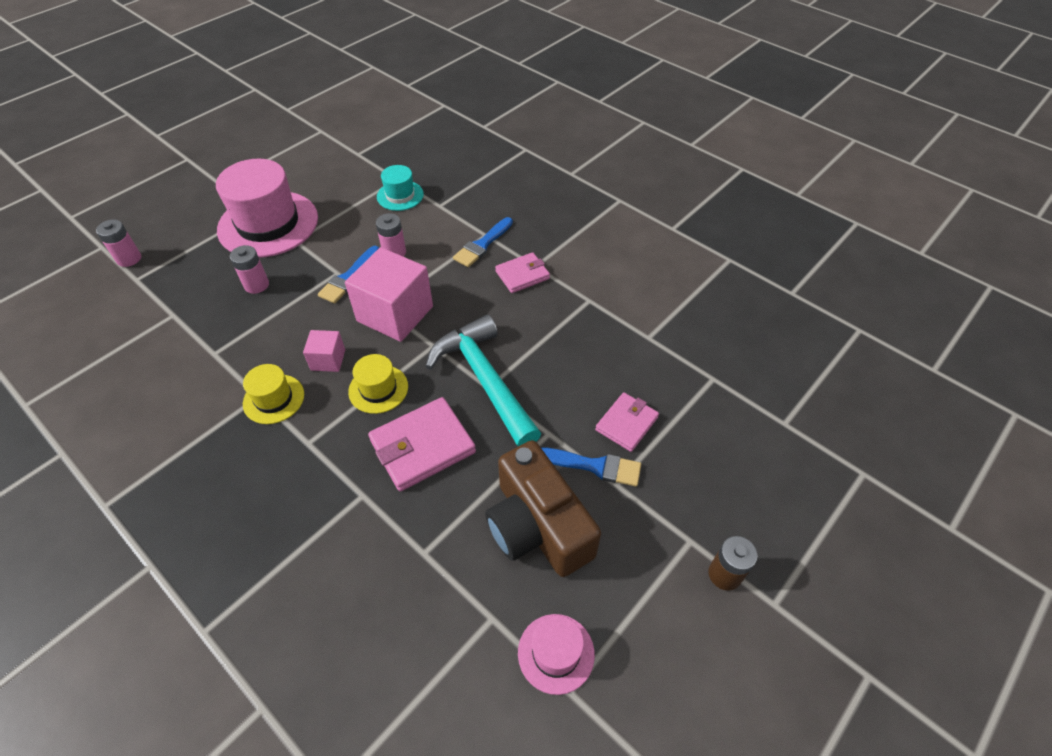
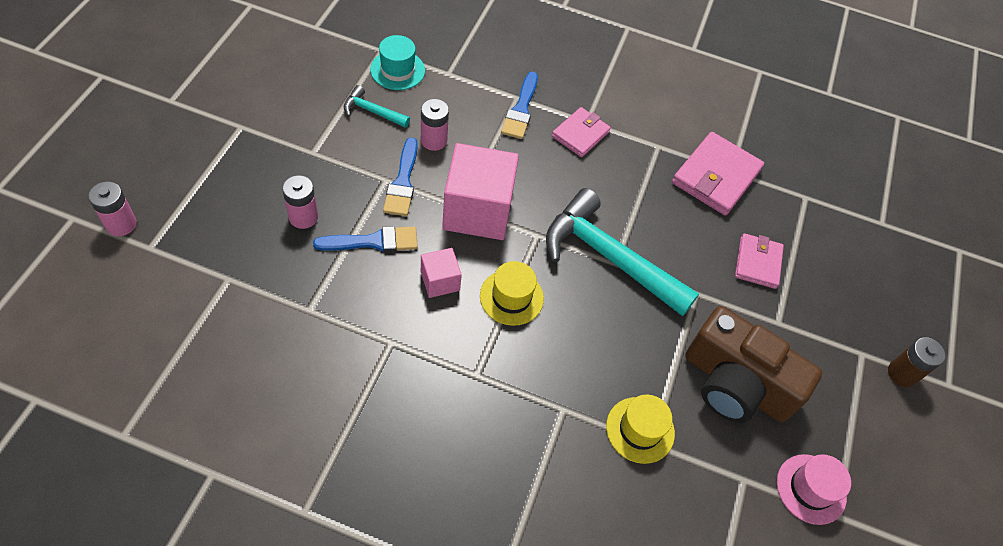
camera: 30 degrees left, 5 degrees up
pink hat [216,159,318,258] -> none
yellow hat [243,364,304,424] -> yellow hat moved to [606,395,675,464]
pink wallet [368,397,476,492] -> pink wallet moved to [672,132,764,216]
blue brush [541,448,641,487] -> blue brush moved to [313,226,418,252]
none -> turquoise hammer [344,85,410,128]

